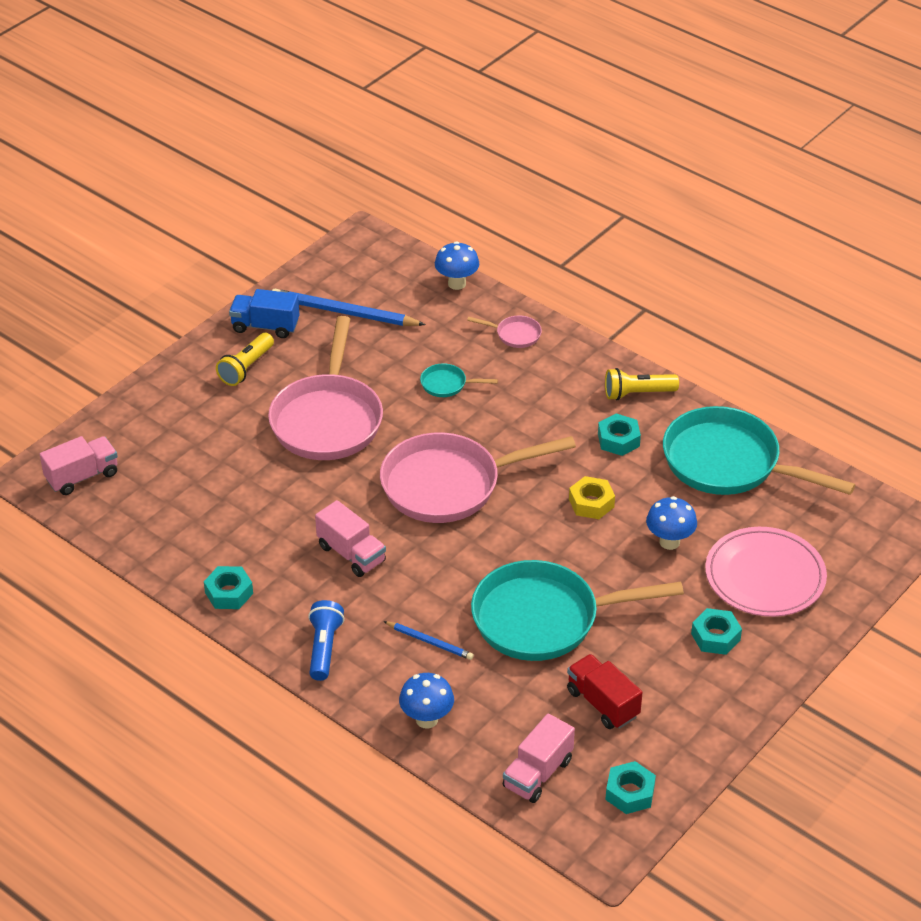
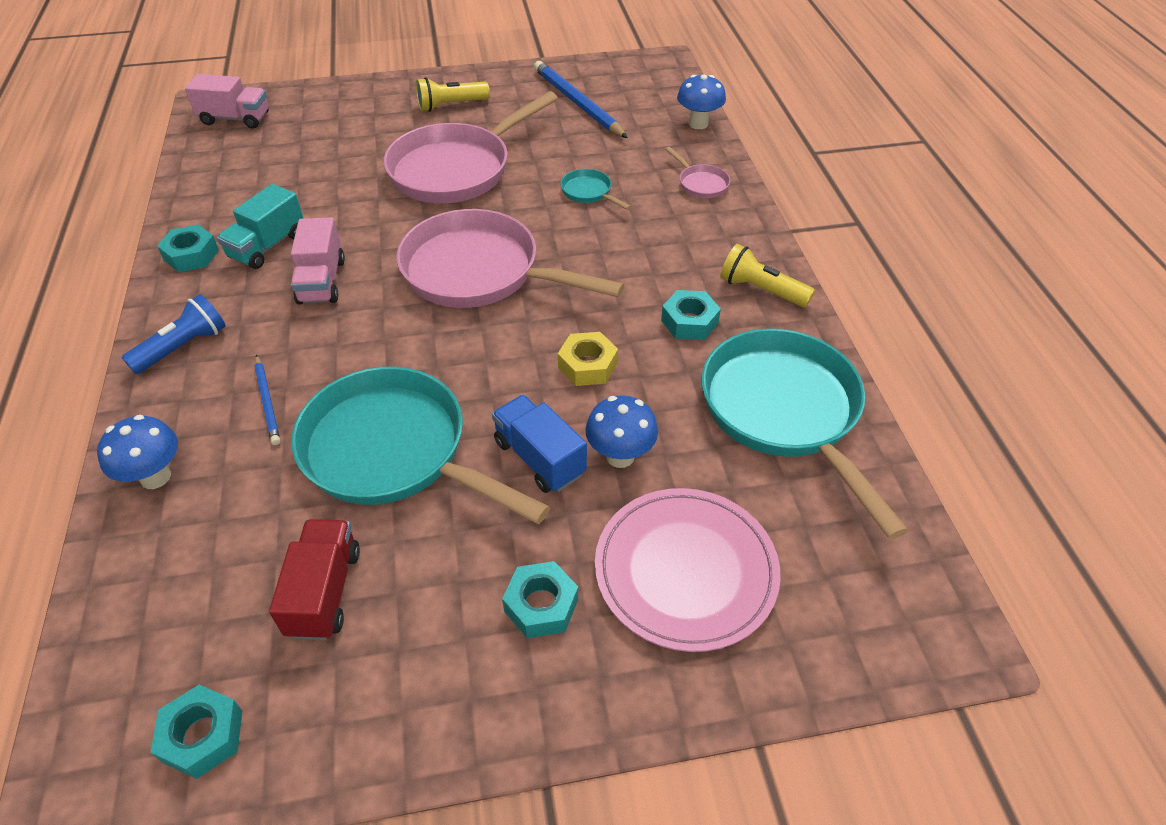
camera: 40 degrees right, 5 degrees up
blue truck [229,289,300,338] -> blue truck moved to [492,395,587,493]
pink truck [503,713,575,803] -> none
none -> turquoise truck [217,184,304,269]

